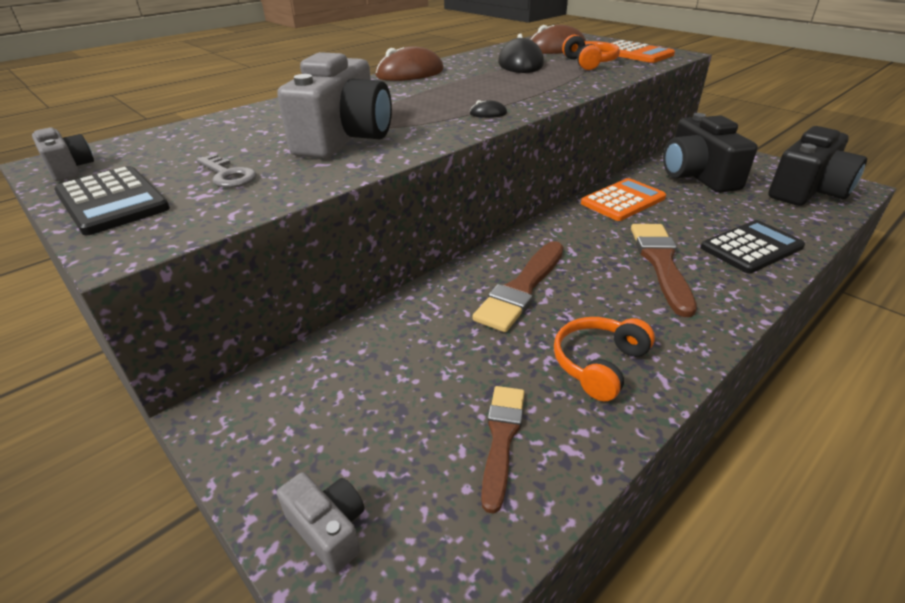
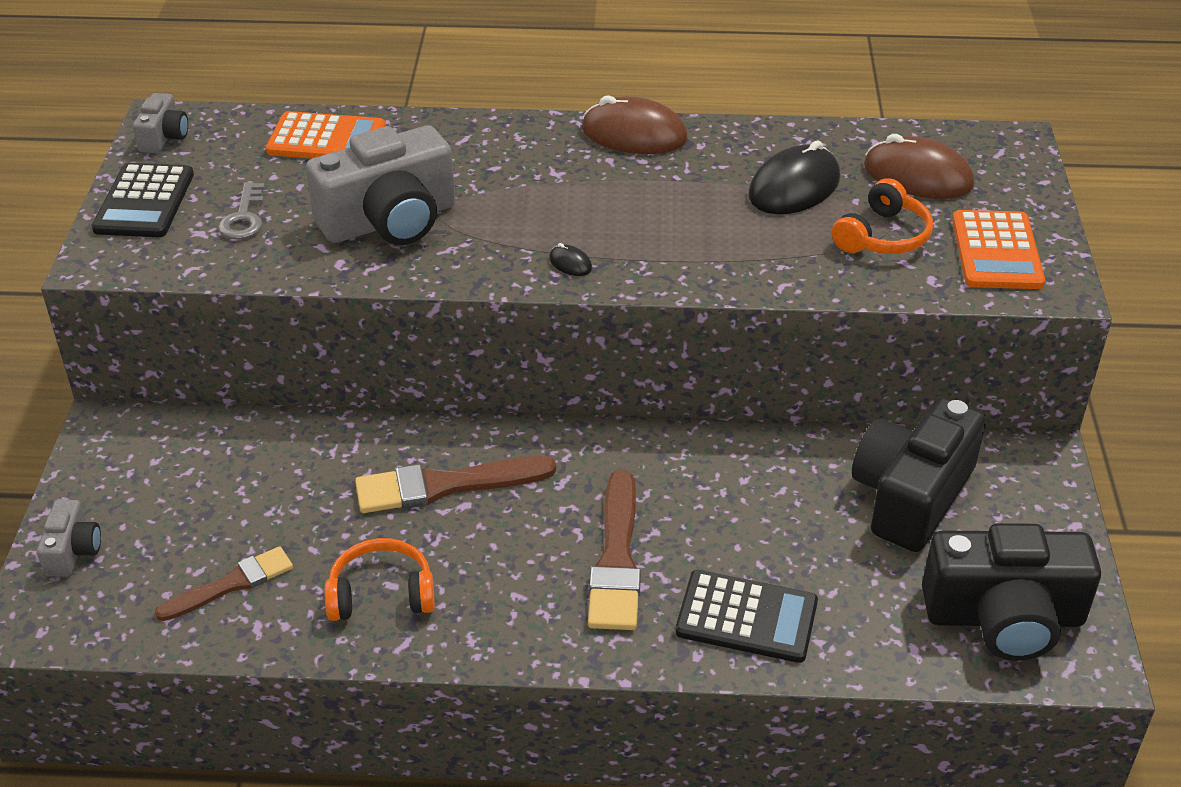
camera: 45 degrees right, 5 degrees up
orange calculator [581,178,666,221] -> orange calculator moved to [266,111,386,159]
brown brush [631,224,697,317] -> brown brush turned 135 degrees clockwise [588,470,641,630]

